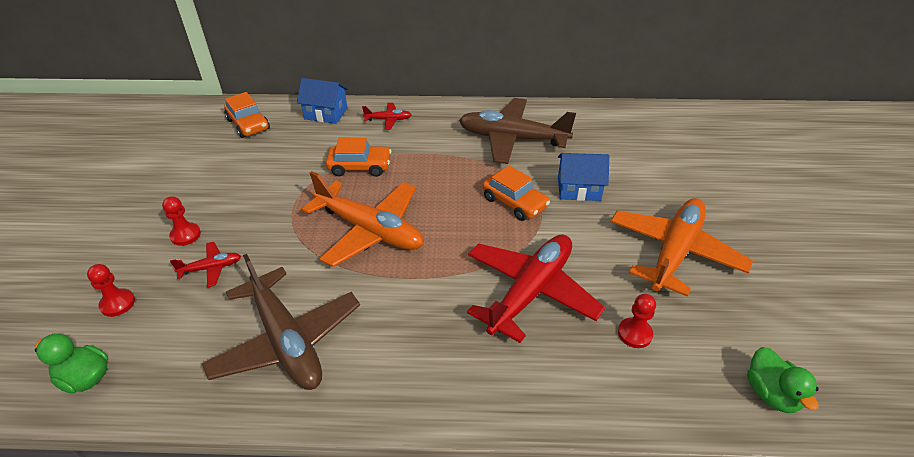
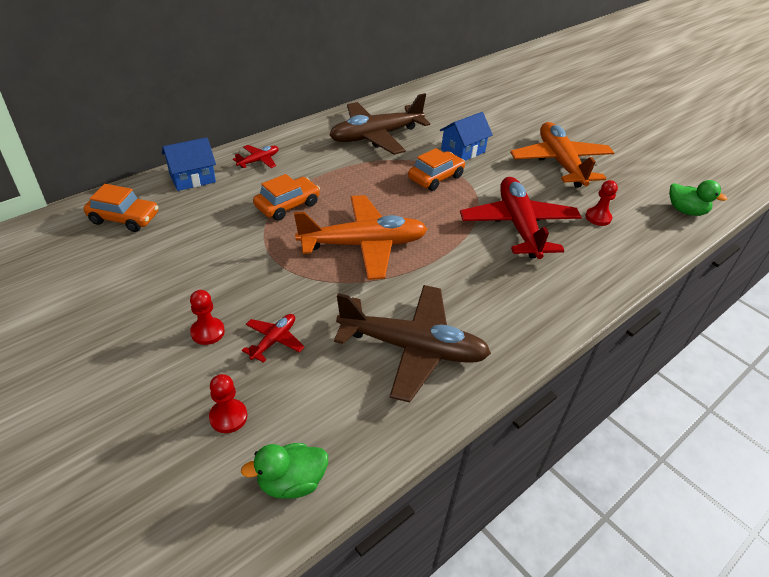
camera: 45 degrees left, 0 degrees up
orange car [482,165,550,221] -> orange car turned 45 degrees counterclockwise [408,148,465,191]

